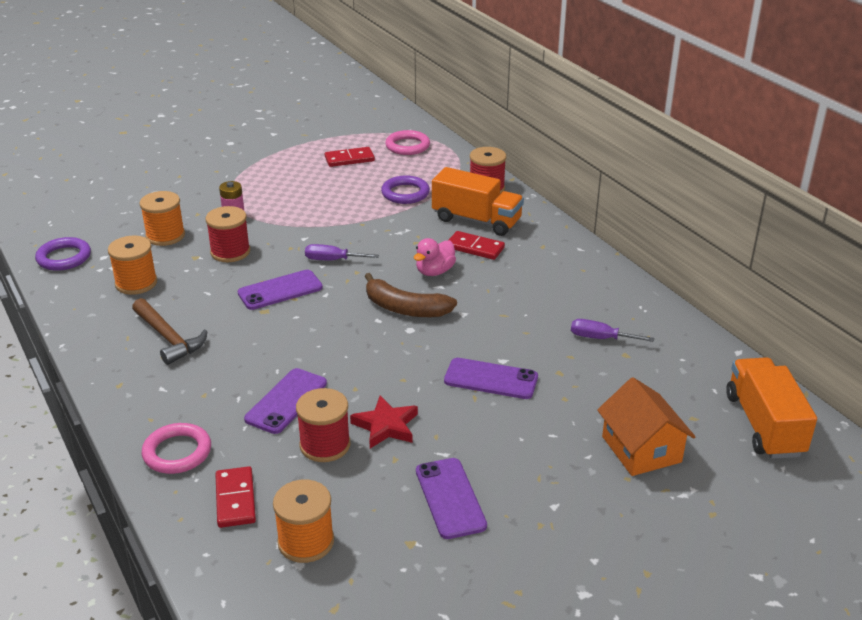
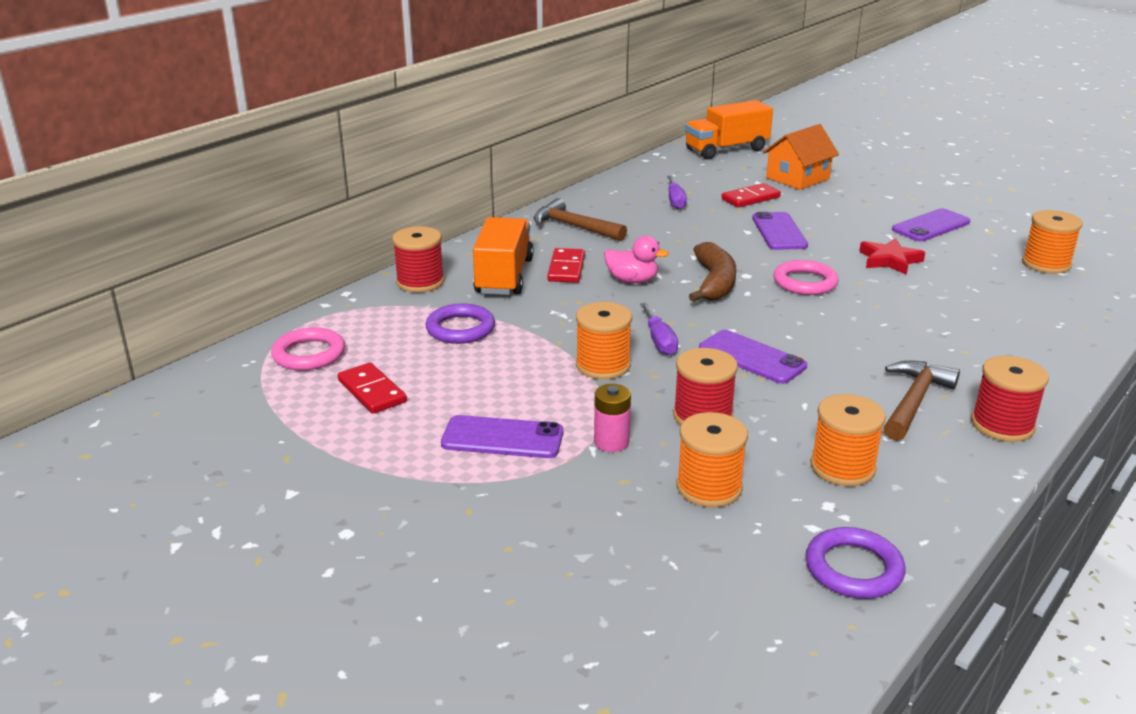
camera: 110 degrees left, 5 degrees down
pink ring [142,423,211,474] -> pink ring moved to [773,260,839,295]
red domino [215,466,256,528] -> red domino moved to [721,183,781,208]
purple phone [244,368,327,434] -> purple phone moved to [441,415,563,458]
red spool [296,388,350,462] -> red spool moved to [971,356,1049,442]
none -> brown hammer [533,198,627,241]
none -> orange spool [576,302,632,379]

